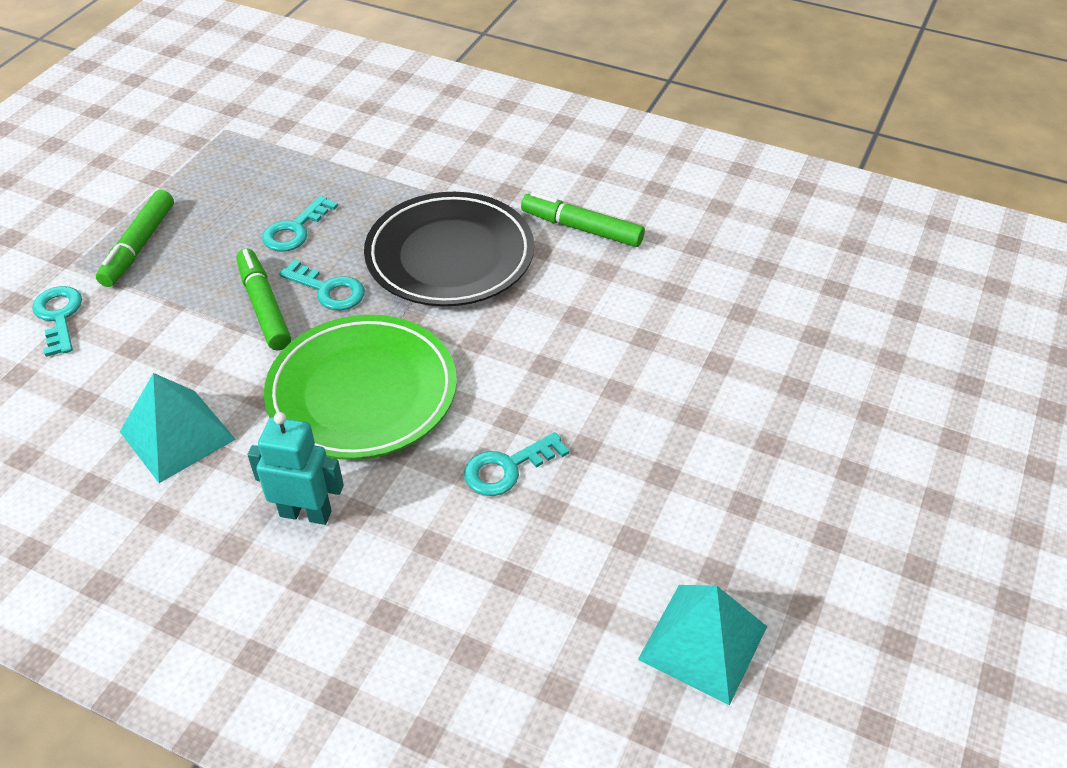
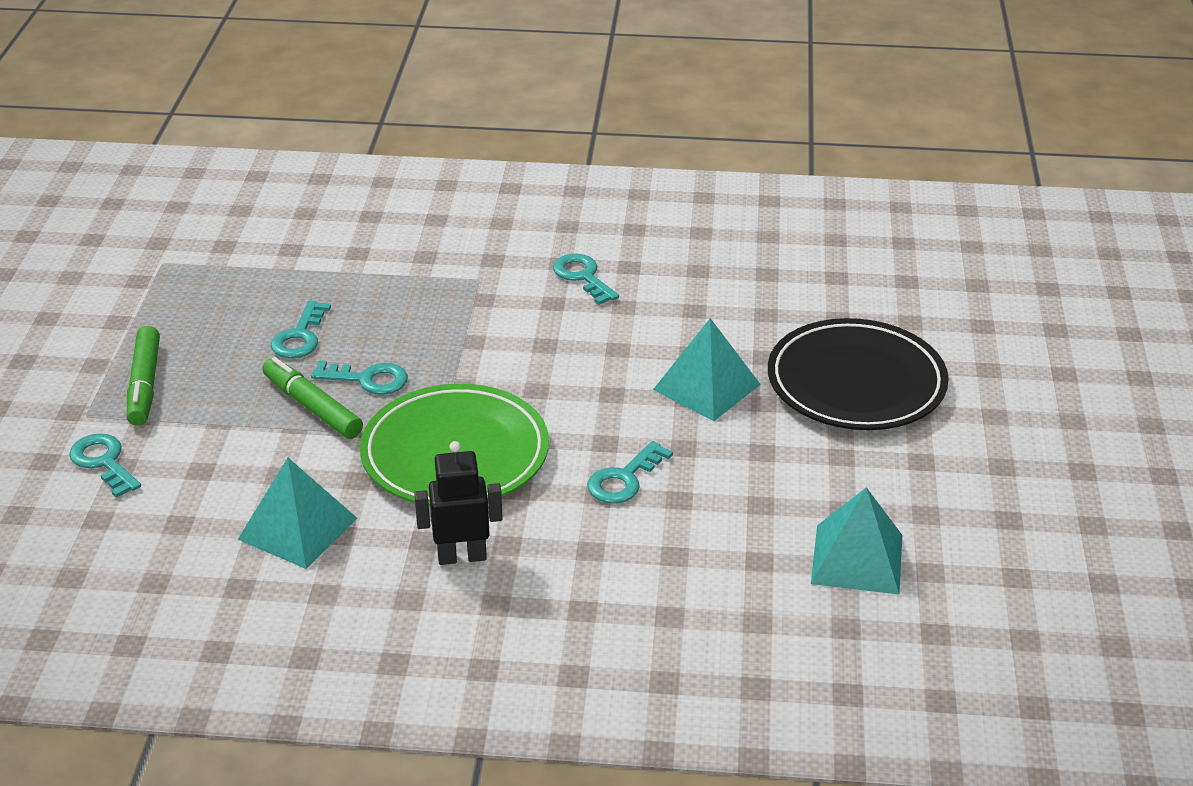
camera: 20 degrees left, 10 degrees down
turquoise robot [248,412,344,525] -> black robot [414,441,503,565]
black plate [364,192,534,306] -> black plate moved to [768,318,949,430]
green marker [521,192,645,247] -> turquoise key [553,253,619,305]
none -> turquoise pyramid [653,318,761,421]

